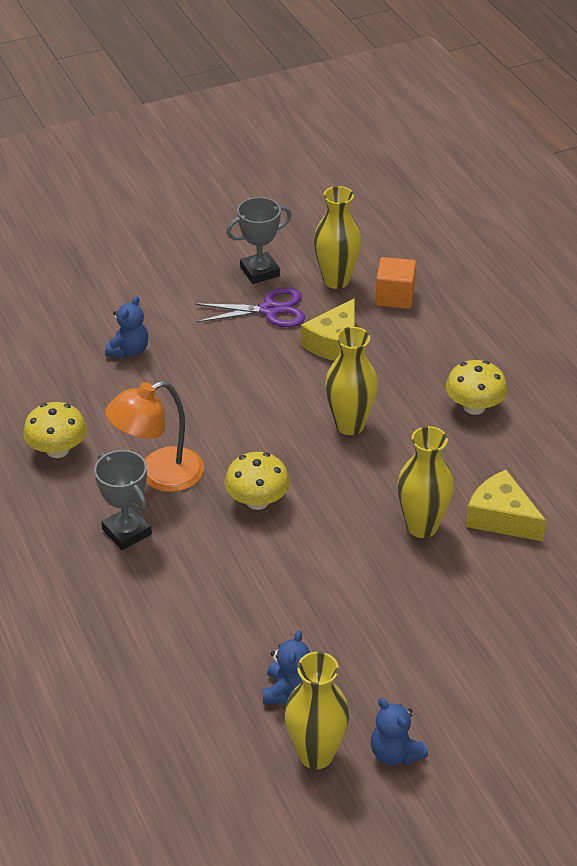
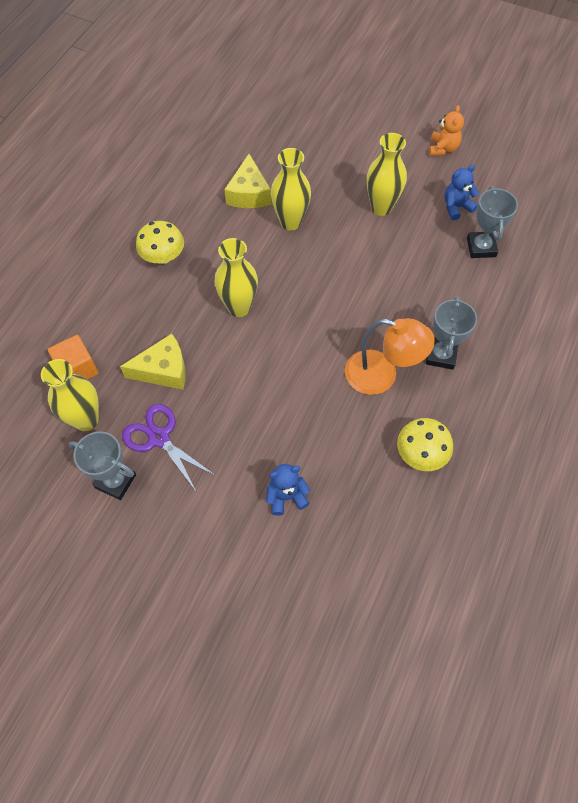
camera: 130 degrees left, 20 degrees up
yellow mushroom [225,452,290,510] -> none
yellow vase [285,652,349,769] -> yellow vase moved to [367,133,407,216]
blue teddy bear [371,698,428,765] -> orange teddy bear [429,105,464,156]
none -> grey trophy [467,186,518,258]

